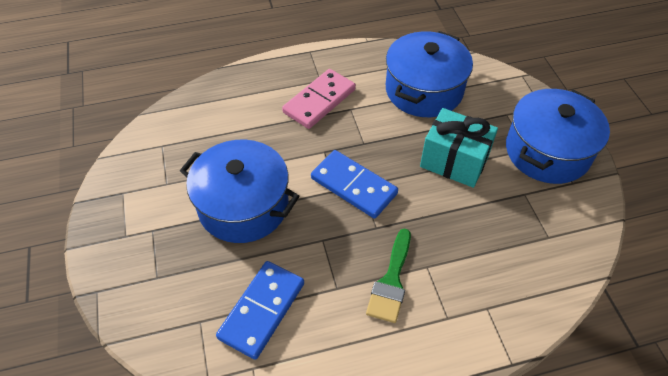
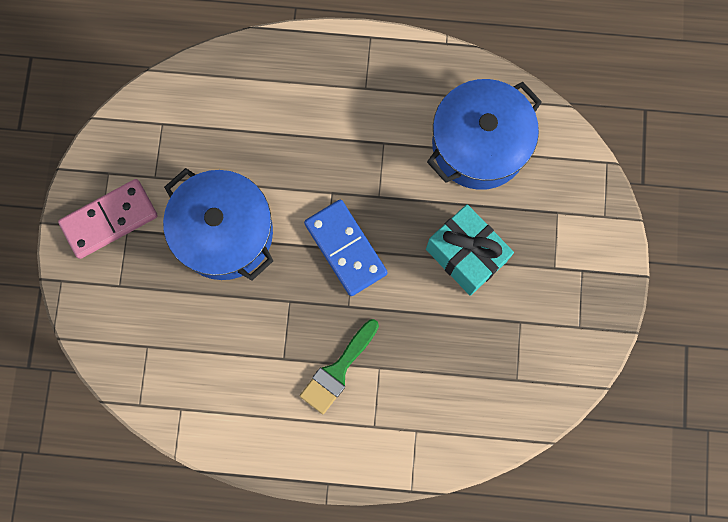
camera: 20 degrees right, 25 degrees up
blue domino [216,261,304,360] -> none
pink domino [282,69,356,129] -> pink domino moved to [58,179,158,259]
blue pot [506,89,610,184] -> none

